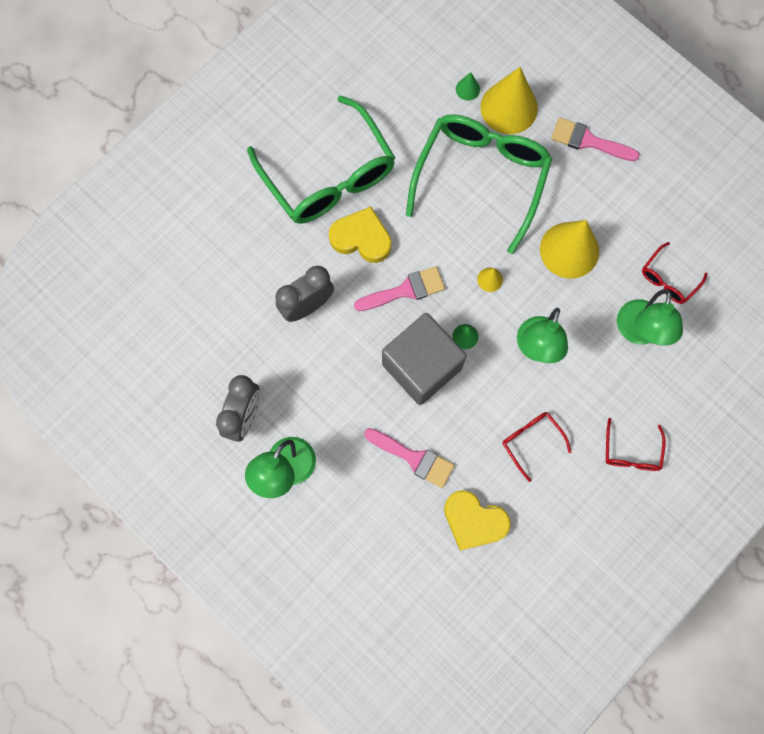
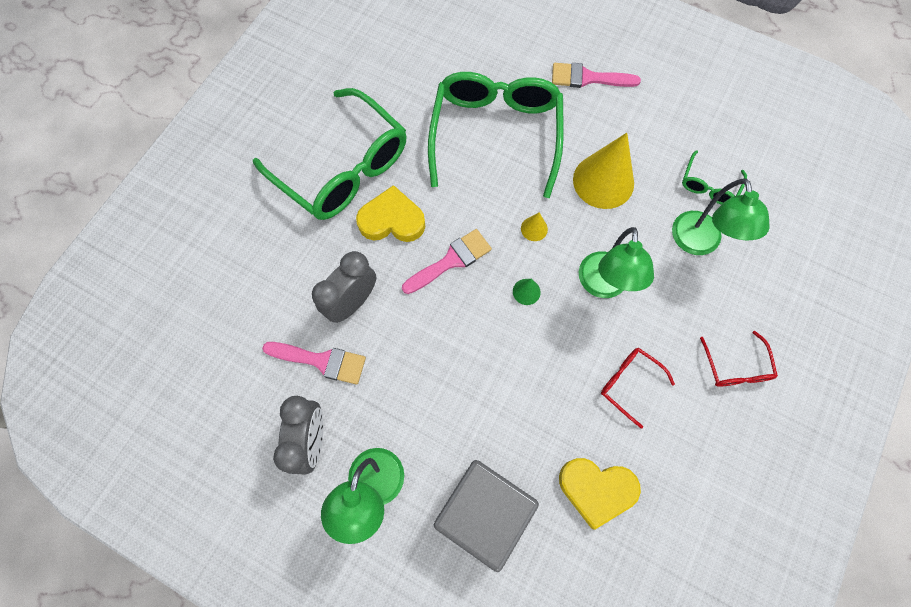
camera: 15 degrees left, 5 degrees down
pink brush [364,428,455,488] -> pink brush moved to [262,342,366,385]
grey cube [382,313,467,405] -> grey cube moved to [434,460,539,572]
green cone [456,72,480,101] -> none
yellow cone [480,67,538,134] -> none
red glasses [642,242,708,304] -> green glasses [682,150,747,205]

